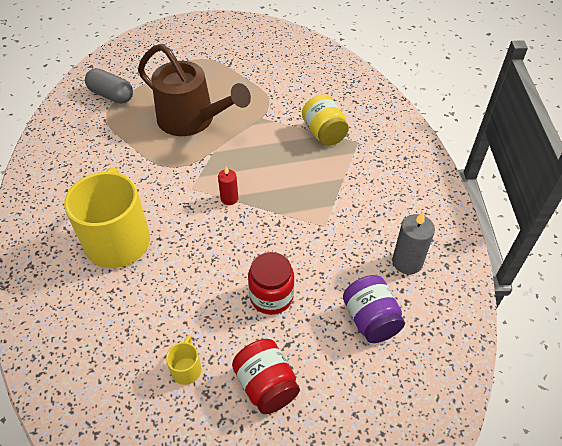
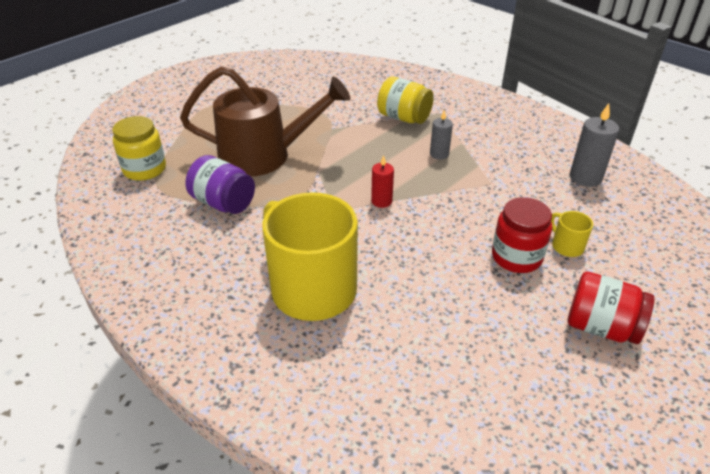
camera: 35 degrees left, 10 degrees down
grey capsule [85,68,133,104] -> yellow jar [112,116,166,181]
yellow mug [166,336,201,385] -> yellow mug moved to [551,211,593,257]
purple jar [343,275,405,343] -> purple jar moved to [186,155,255,214]
none -> grey candle [430,110,453,159]

